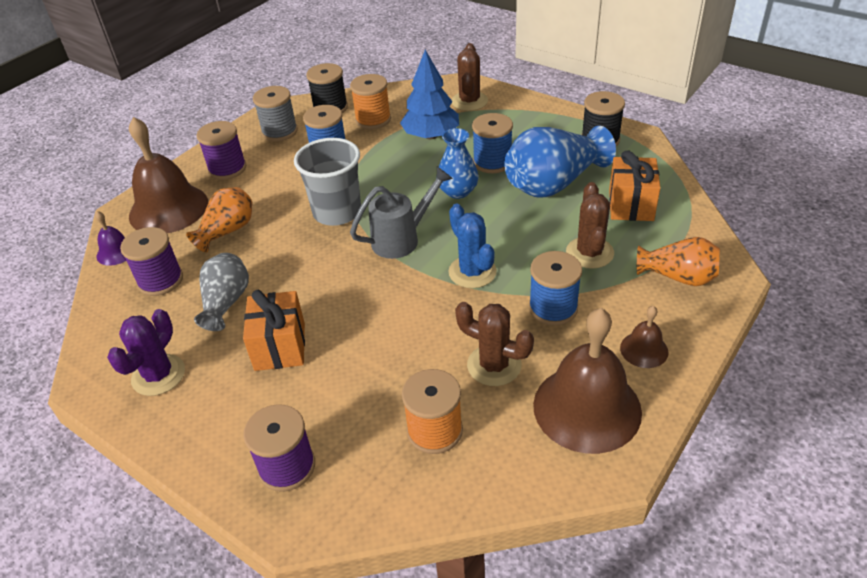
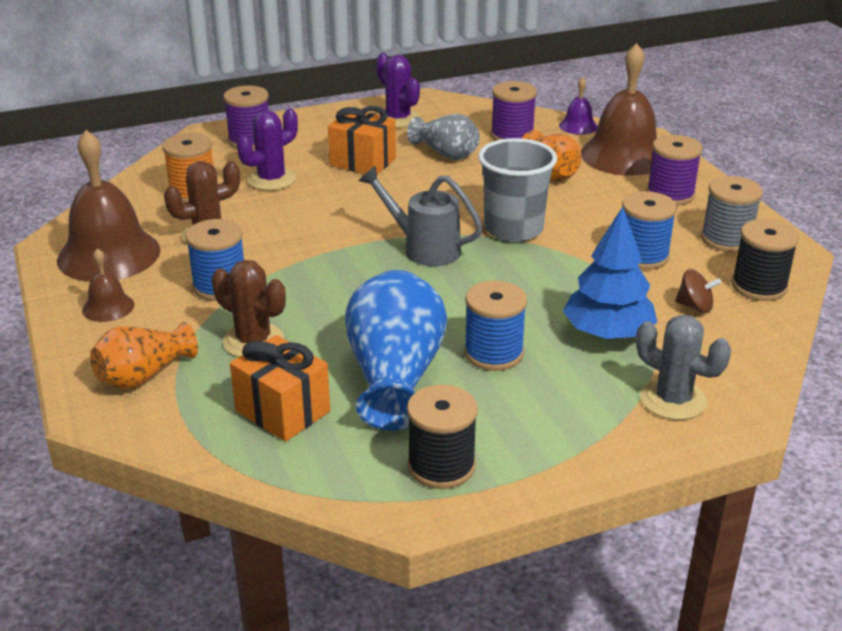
camera: 120 degrees right, 10 degrees down
orange spool [350,74,391,129] -> brown spinning top [675,269,721,313]
grey watering can [350,167,453,259] -> grey watering can turned 120 degrees clockwise [359,166,483,266]
blue vase [436,128,479,199] -> none
blue cactus [448,204,497,288] -> none
brown cactus [452,43,488,111] -> grey cactus [636,315,731,420]
none -> purple cactus [237,109,298,191]

